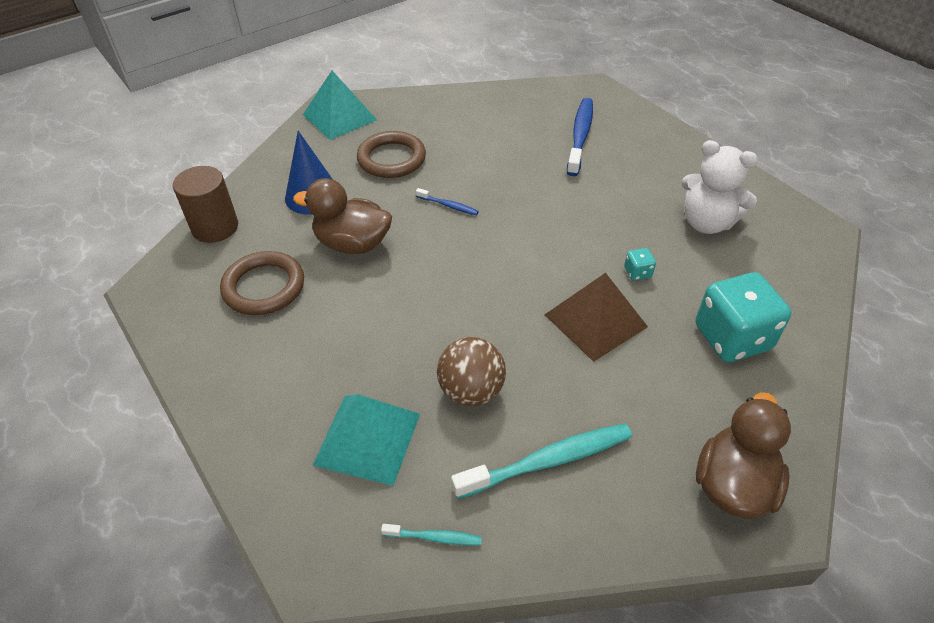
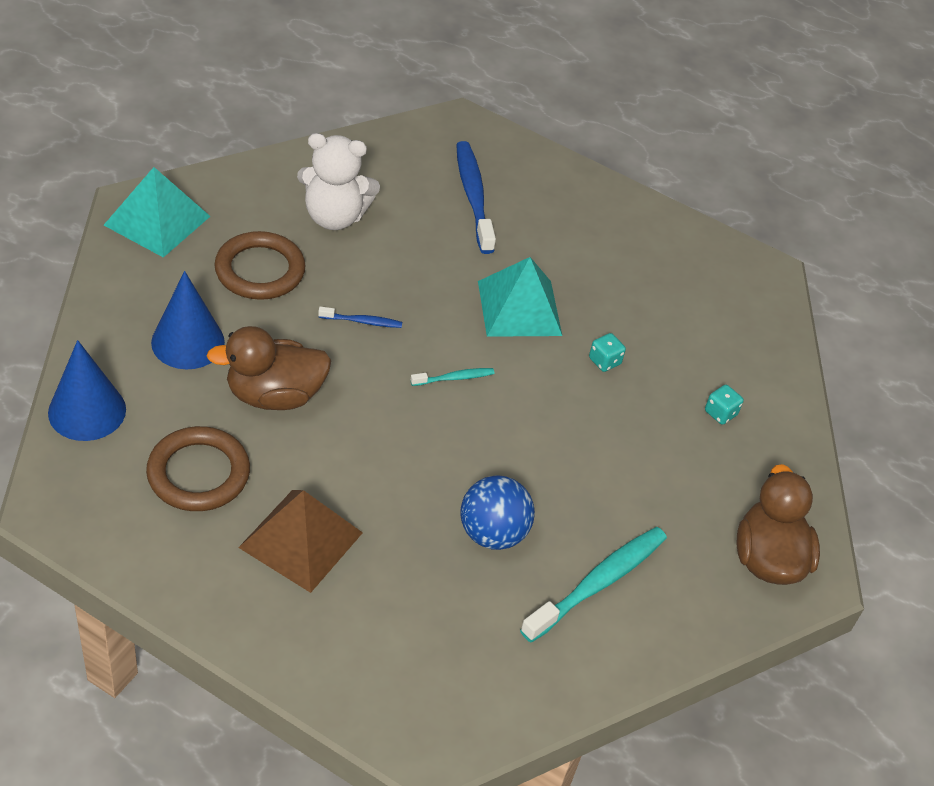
camera: 30 degrees left, 0 degrees up
brown cylinder [173,166,238,243] -> blue cone [48,340,126,441]
turquoise pyramid [313,394,420,486] -> turquoise pyramid moved to [478,257,562,337]
turquoise toothbrush [381,524,482,545] -> turquoise toothbrush moved to [411,368,494,386]
brown ball [437,337,506,406] -> blue ball [460,475,535,550]
brown pyramid [545,273,648,362] -> brown pyramid moved to [238,490,363,593]
white teddy bear [681,140,758,234] -> white teddy bear moved to [297,133,380,230]
turquoise dice [695,272,791,362] -> turquoise dice [705,385,744,425], size x0.41

